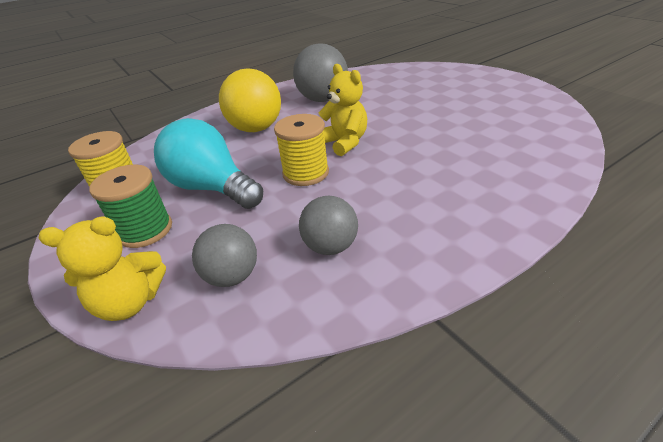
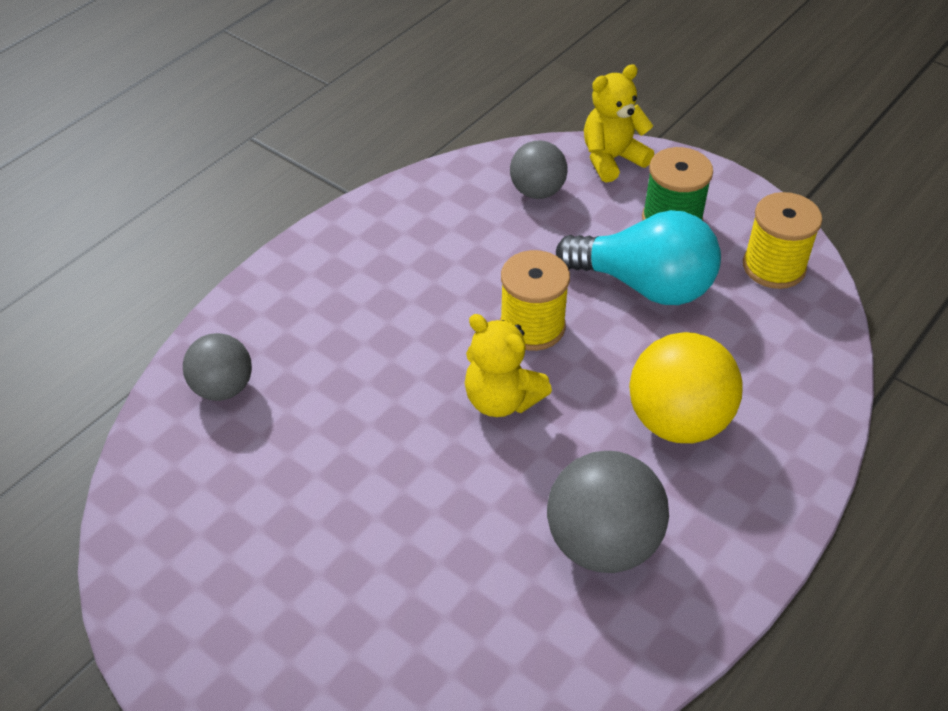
camera: 160 degrees right, 10 degrees up
grey ball [299,196,358,255] -> grey ball moved to [183,333,252,401]

